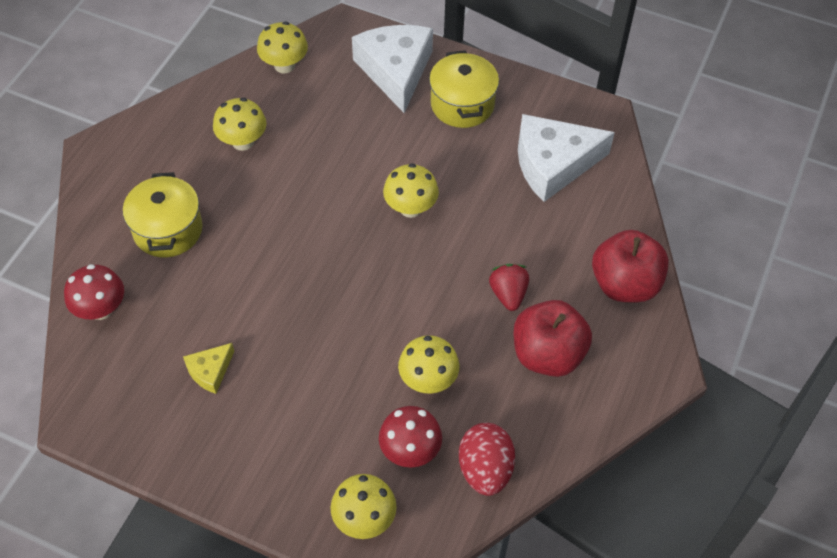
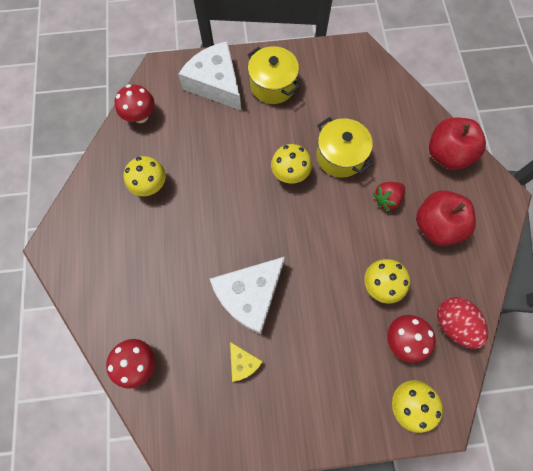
camera: 30 degrees left, 15 degrees up
yellow pot [123,172,203,257] -> yellow pot moved to [316,117,373,178]
yellow cheese [183,343,234,394] -> yellow cheese turned 45 degrees counterclockwise [230,342,263,382]
yellow mushroom [257,22,308,74] -> red mushroom [115,84,155,123]
red strawberry [489,264,529,311] -> red strawberry turned 90 degrees counterclockwise [373,182,405,212]
white cheese [518,114,615,202] -> white cheese moved to [210,257,285,334]

